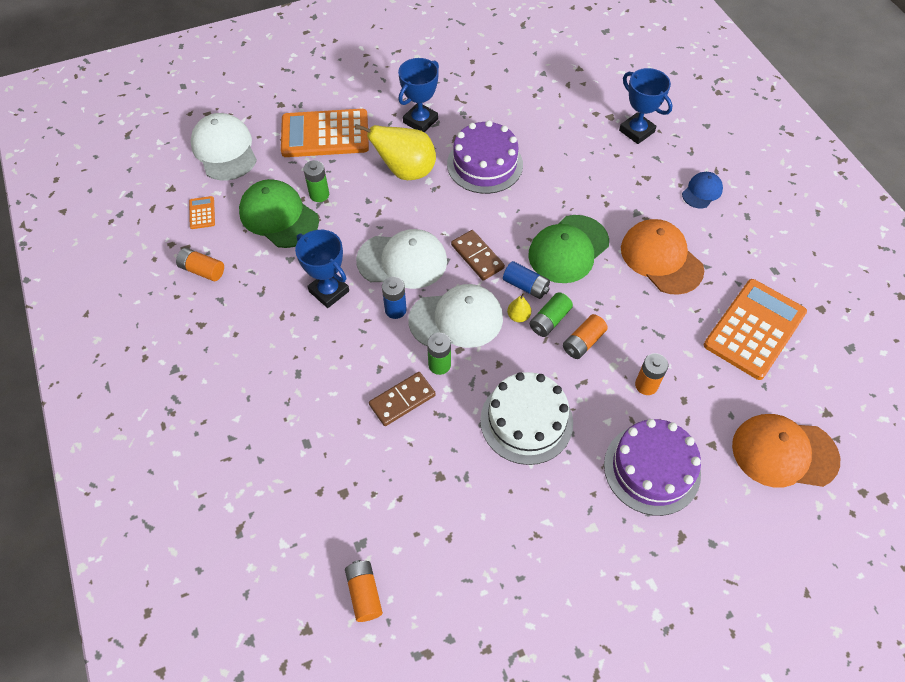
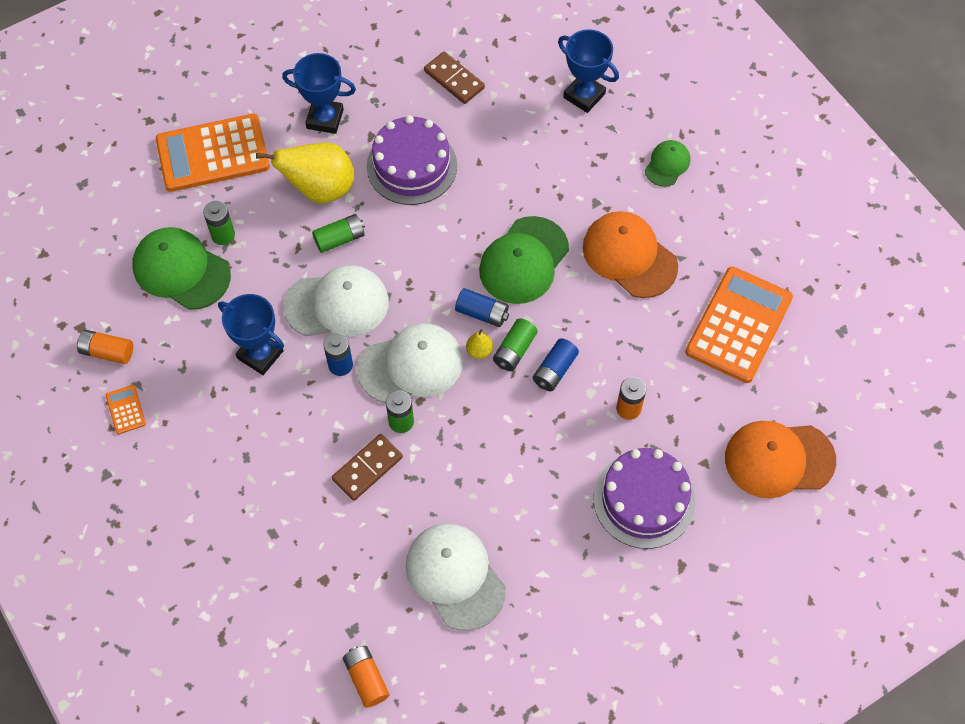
camera: 10 degrees left, 5 degrees up
orange calculator [189,196,215,229] -> orange calculator moved to [106,385,146,434]
white cap [190,113,257,180] -> white cap moved to [406,523,506,631]
blue trophy [398,58,439,132] -> blue trophy turned 75 degrees clockwise [282,53,356,134]
brown domino [451,230,505,281] -> brown domino moved to [424,52,485,104]
white cake [480,372,573,465] -> none
orange battery [563,314,608,359] -> blue battery [533,338,579,391]
blue cap [682,172,723,208] -> green cap [645,140,690,187]
none -> green battery [312,214,365,253]

